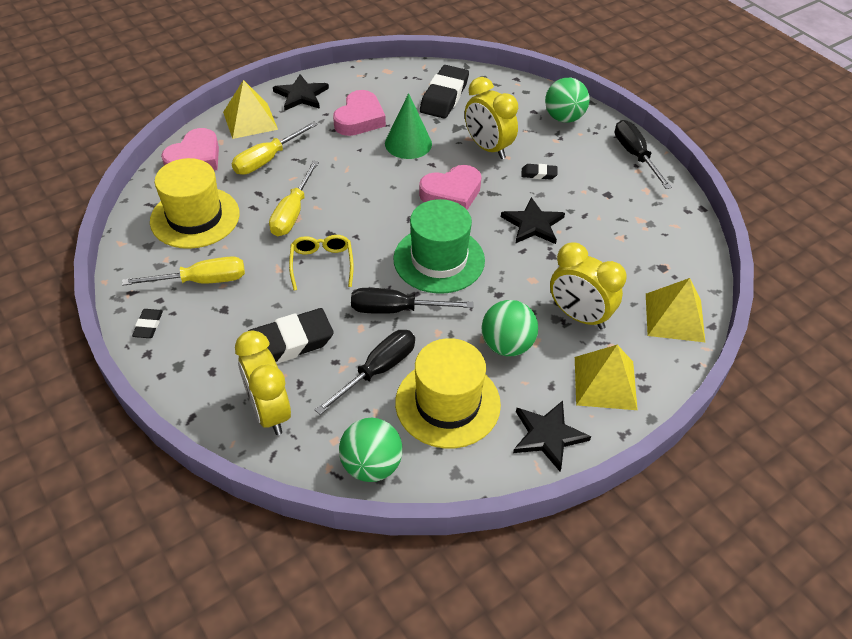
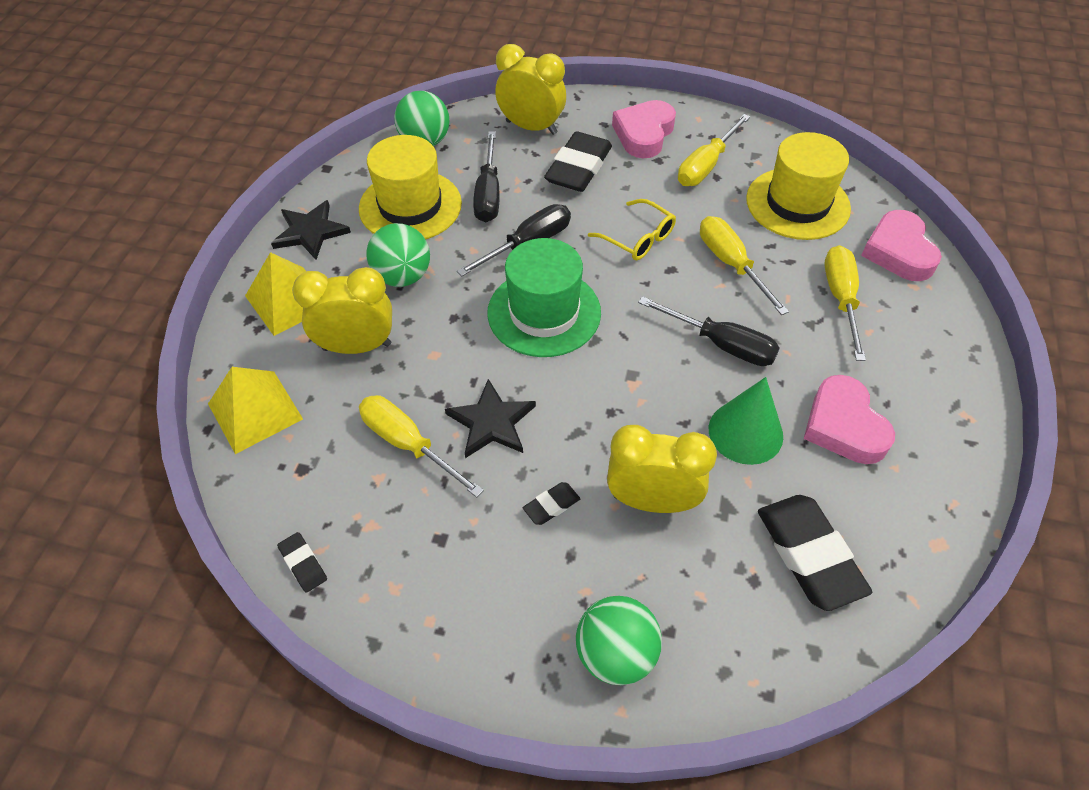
camera: 140 degrees right, 5 degrees up
black eraser [132,309,163,338] -> black eraser moved to [277,532,327,593]
yellow pyramid [223,80,278,139] -> none
black star [273,74,329,111] -> none
pink heart [419,165,482,210] -> pink heart moved to [612,100,676,158]
black screwdriver [615,120,672,189] -> black screwdriver moved to [638,296,780,366]
none -> yellow screwdriver [359,395,484,498]

